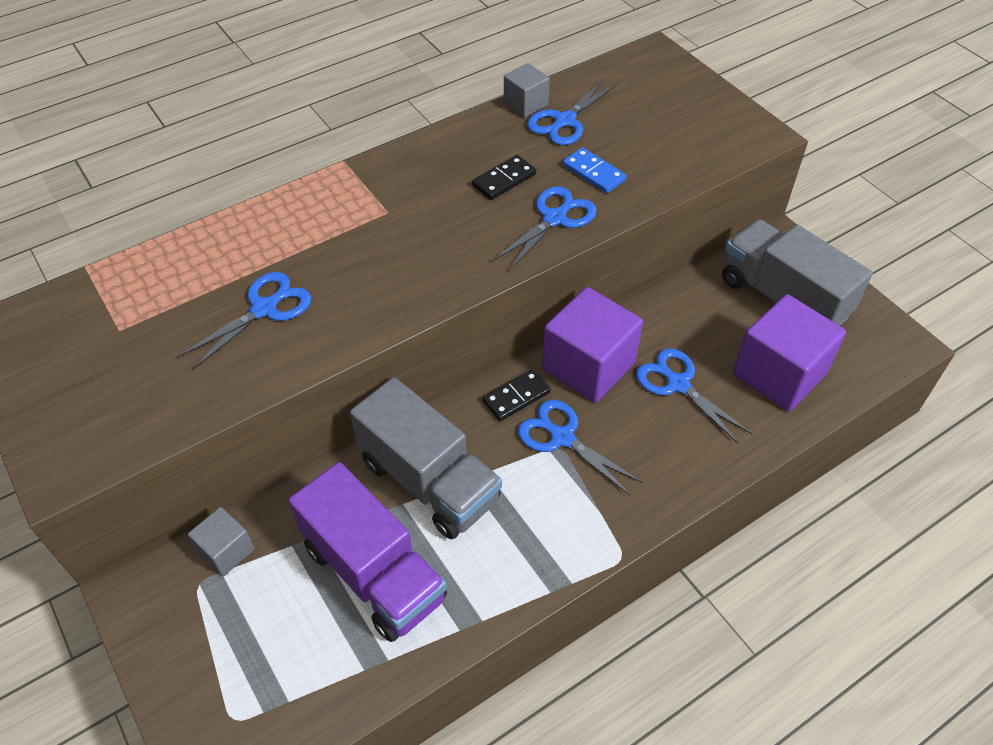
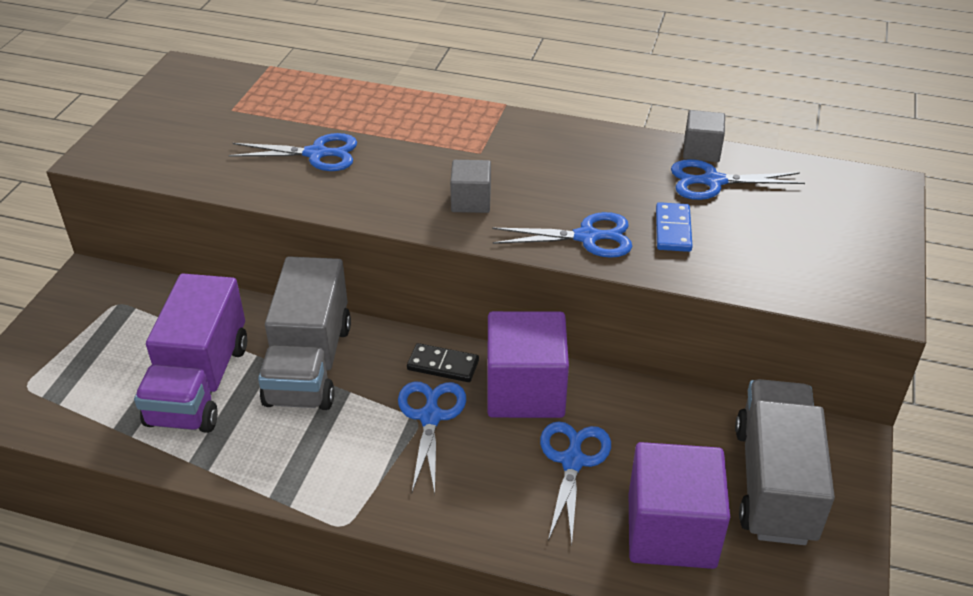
camera: 50 degrees right, 10 degrees down
grey cube [188,507,255,576] -> grey cube moved to [450,160,491,213]
black domino [472,155,536,200] -> none

